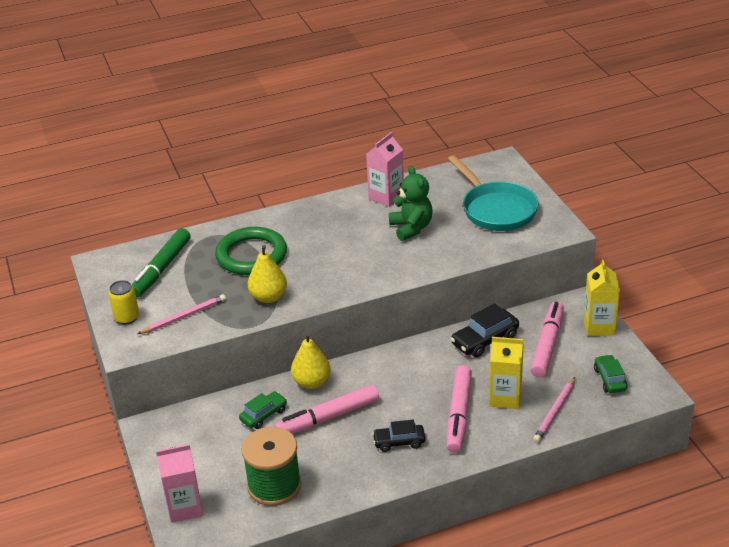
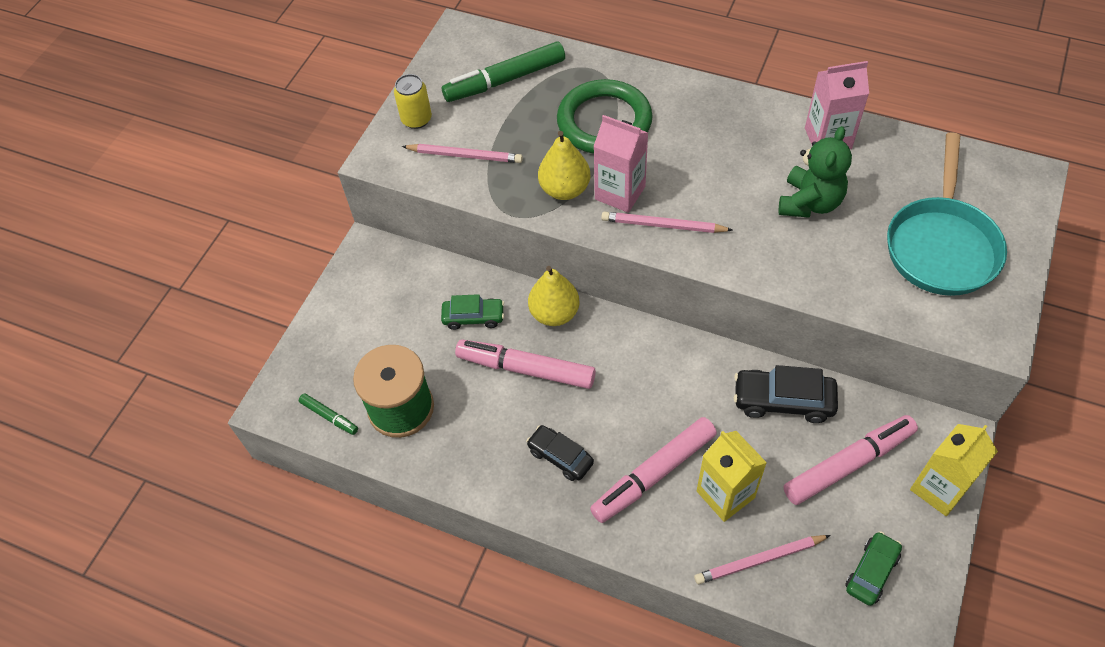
camera: 45 degrees right, 20 degrees up
pink carton [156,444,203,523] -> pink carton moved to [593,115,648,213]
none -> green marker [299,393,358,435]
none -> pink pencil [601,212,732,233]

